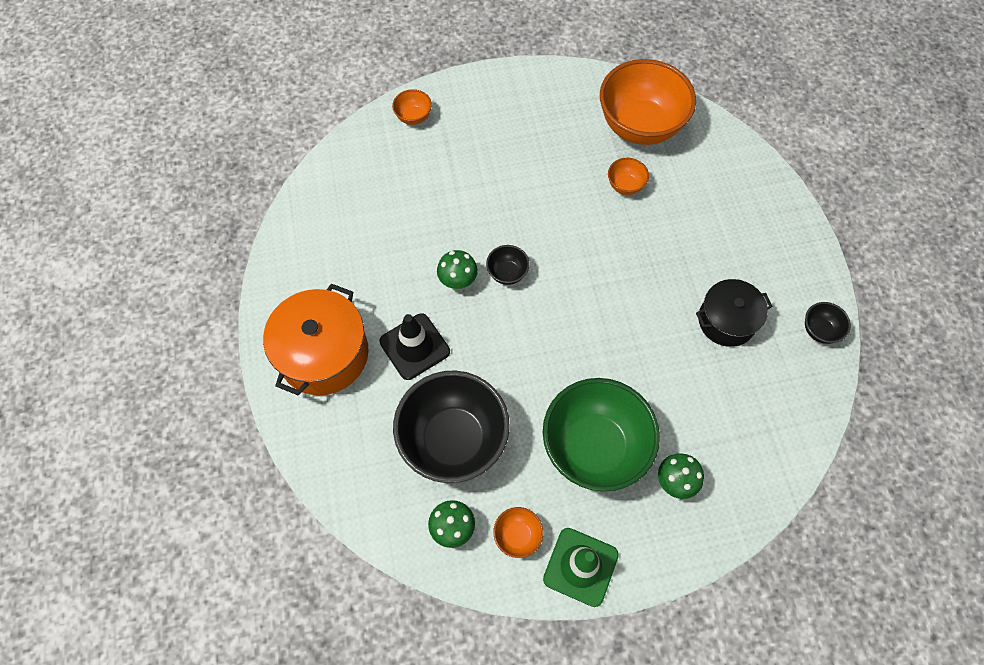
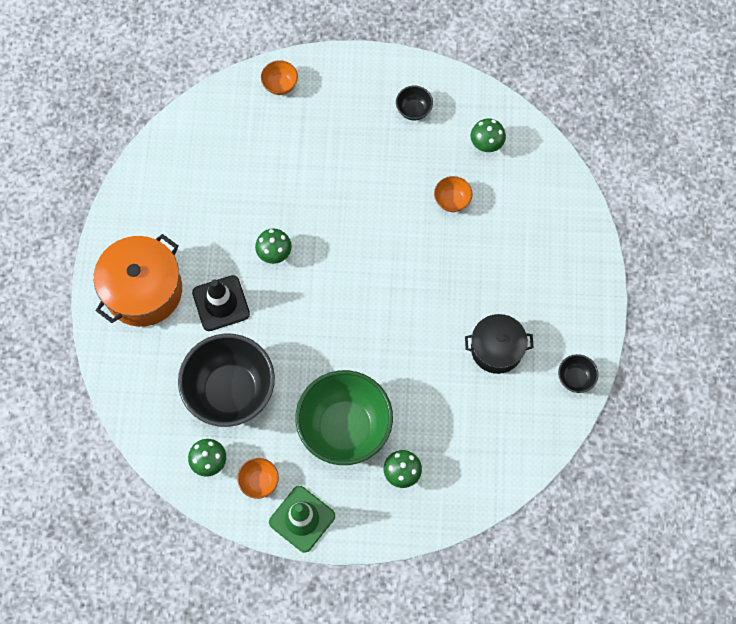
camera: 15 degrees right, 5 degrees up
black bowl [486,245,530,285] -> black bowl moved to [396,86,433,120]
orange bowl [600,59,696,145] -> green mushroom [471,118,506,152]

